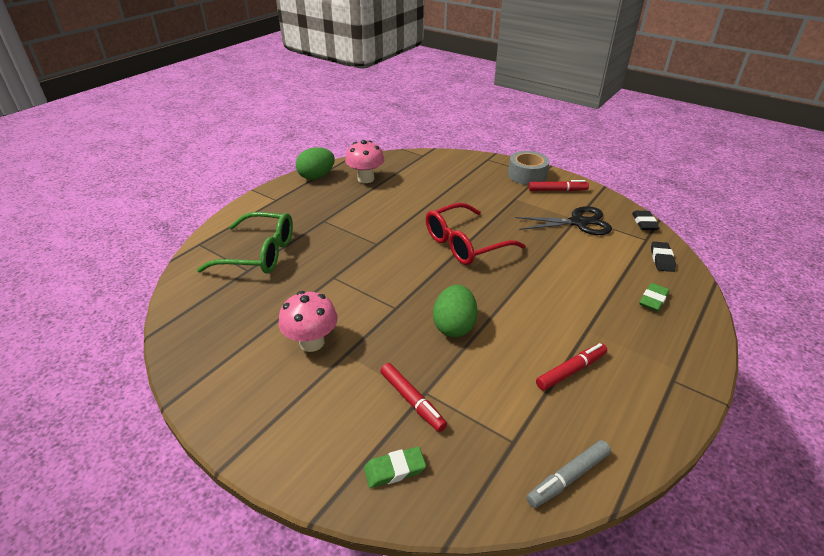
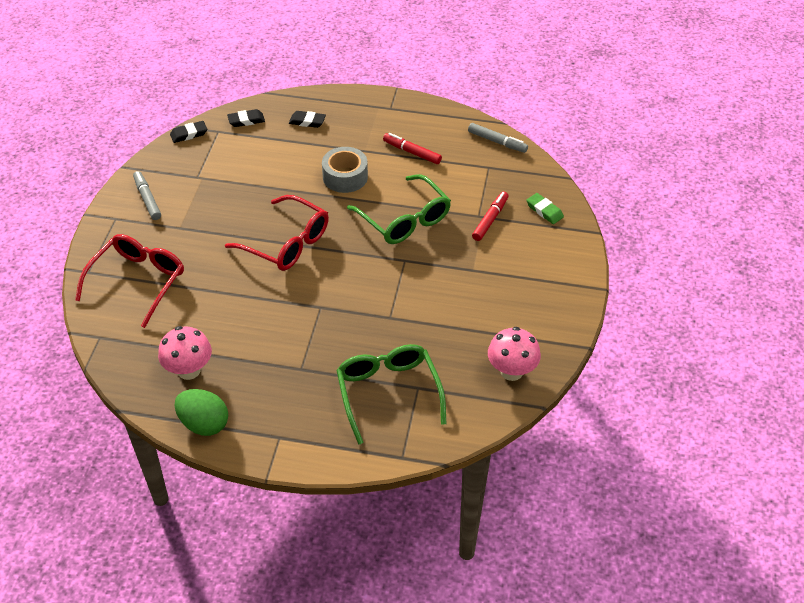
camera: 115 degrees left, 10 degrees up
pink mushroom [279,291,338,352] -> pink mushroom moved to [488,327,541,381]
green egg [433,285,478,337] -> green glasses [347,174,451,244]
grey tape [508,151,549,185] -> grey tape moved to [322,147,368,193]
black scissors [515,206,612,235] -> none
red marker [529,180,589,191] -> grey marker [133,171,161,220]
green eraser [639,283,670,312] -> black eraser [289,111,326,128]
none -> red glasses [75,234,184,328]

